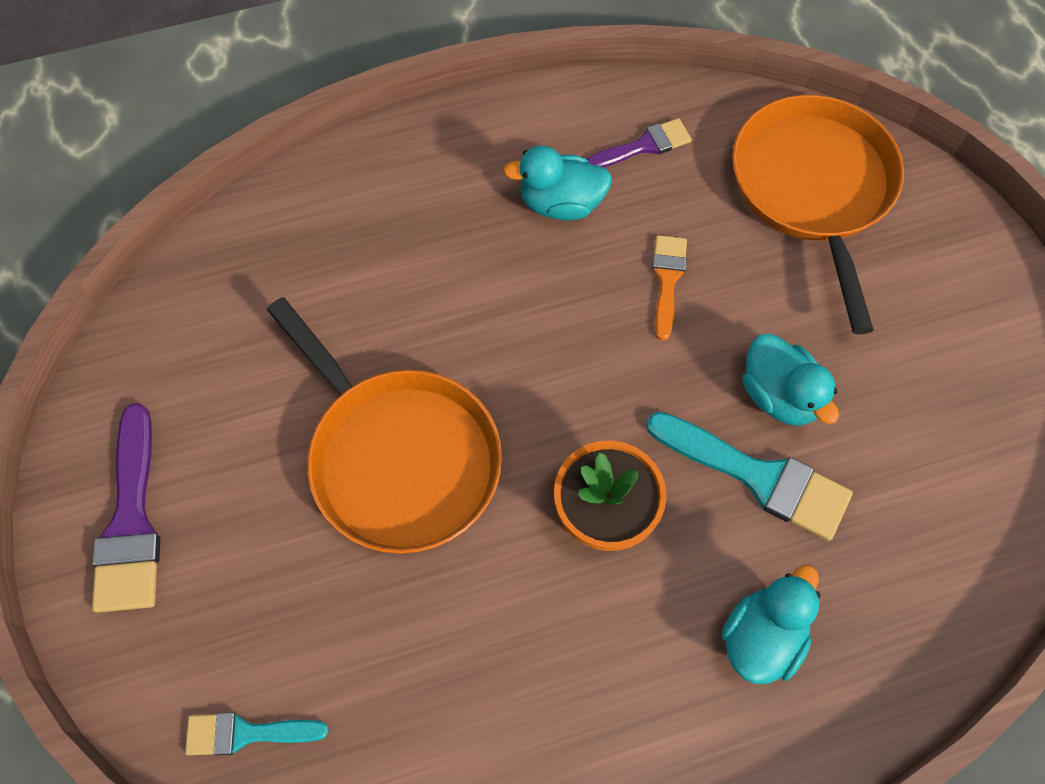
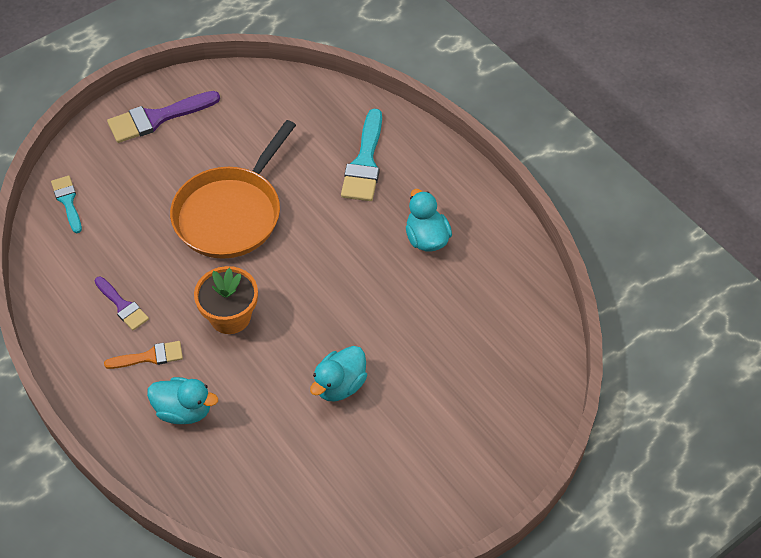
camera: 70 degrees right, 10 degrees down
purple brush [587,118,692,168] -> purple brush moved to [95,277,149,330]
turquoise brush [646,412,853,541] -> turquoise brush moved to [341,109,382,201]
orange brush [652,235,687,341] -> orange brush moved to [104,341,183,369]
orange pan [732,95,904,334] -> none

